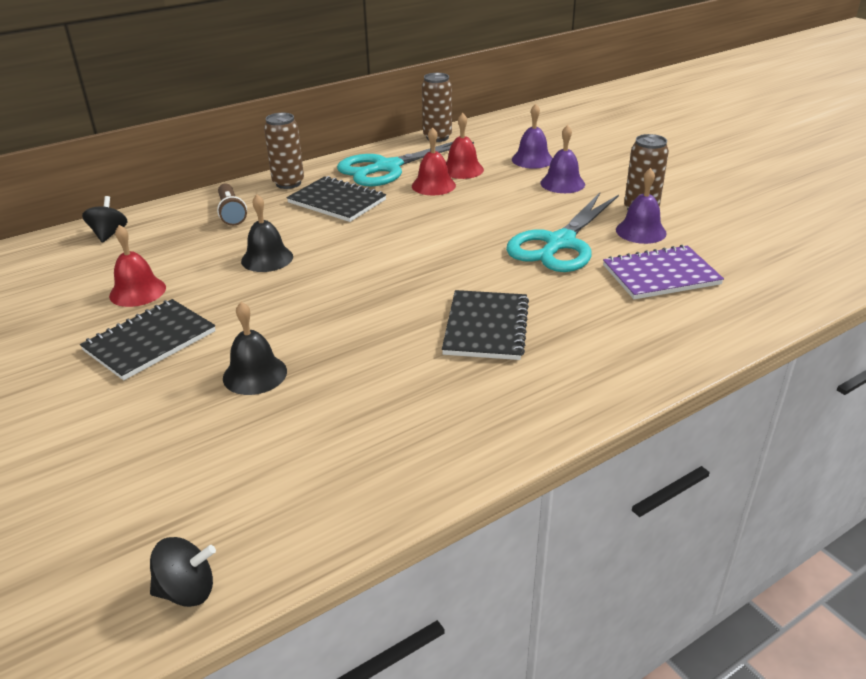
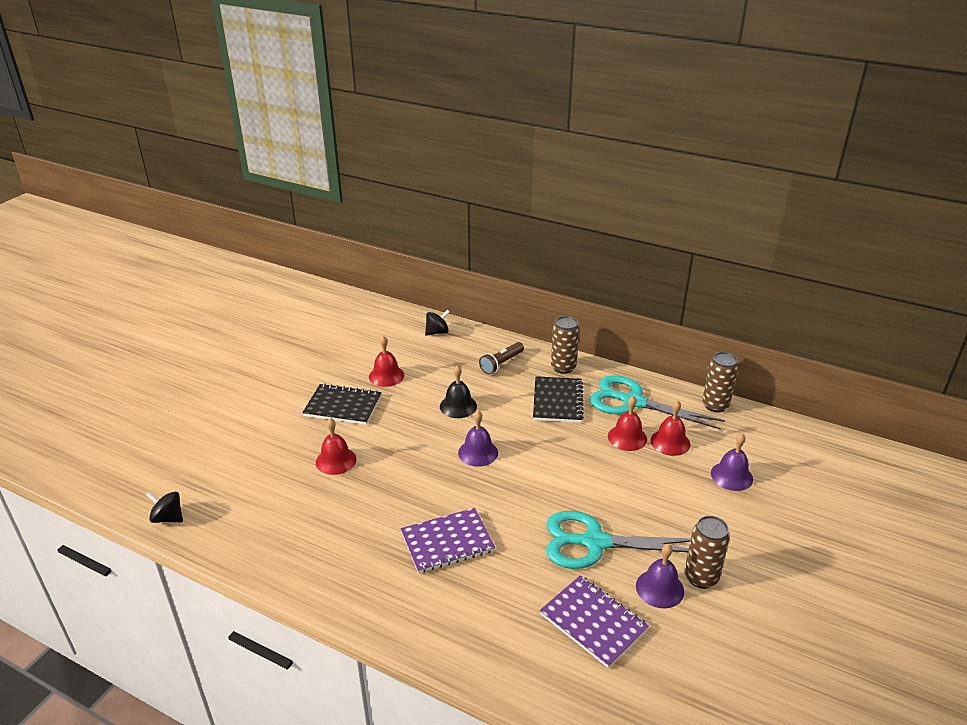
camera: 60 degrees right, 0 degrees up
black spinning top [150,537,216,607] -> black spinning top turned 150 degrees clockwise [146,492,183,523]
black bell [223,302,287,395] -> red bell [316,418,357,475]
black notebook [442,290,529,360] -> purple notebook [401,508,495,573]
purple bell [540,125,585,193] -> purple bell moved to [458,410,498,467]

